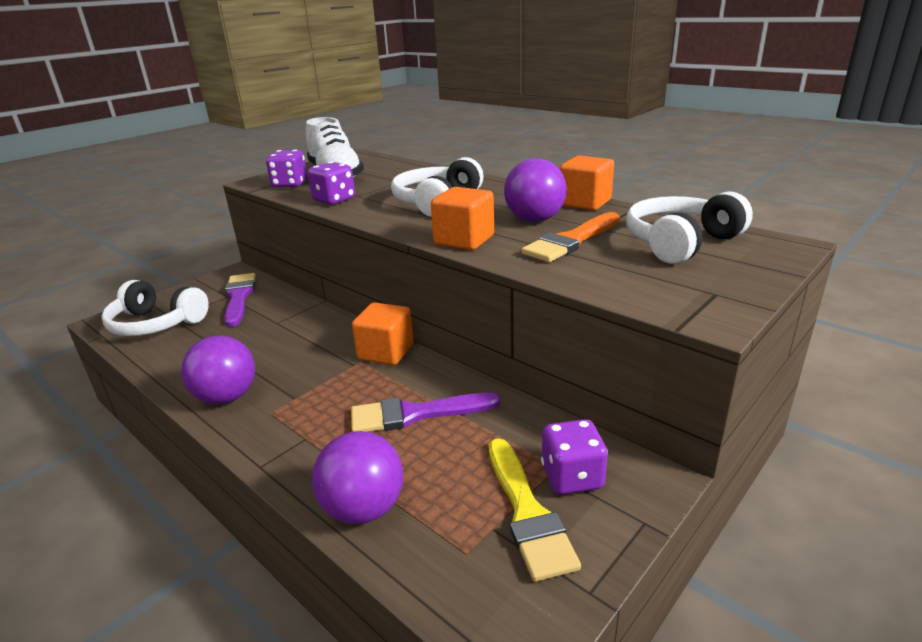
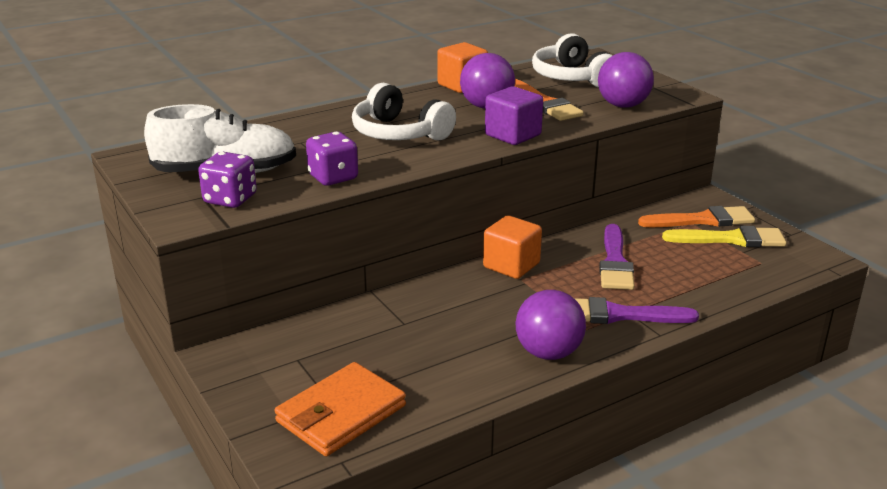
camera: 75 degrees left, 0 degrees up
white headphones [101,280,209,336] -> orange wallet [274,362,406,456]
purple brush [224,273,256,327] -> purple brush moved to [574,297,699,324]
purple ball [312,431,403,524] -> purple ball moved to [598,52,654,108]
orange cube [431,187,494,250] -> purple cube [485,86,543,145]
purple dice [541,419,608,495] -> orange brush [638,206,755,227]

